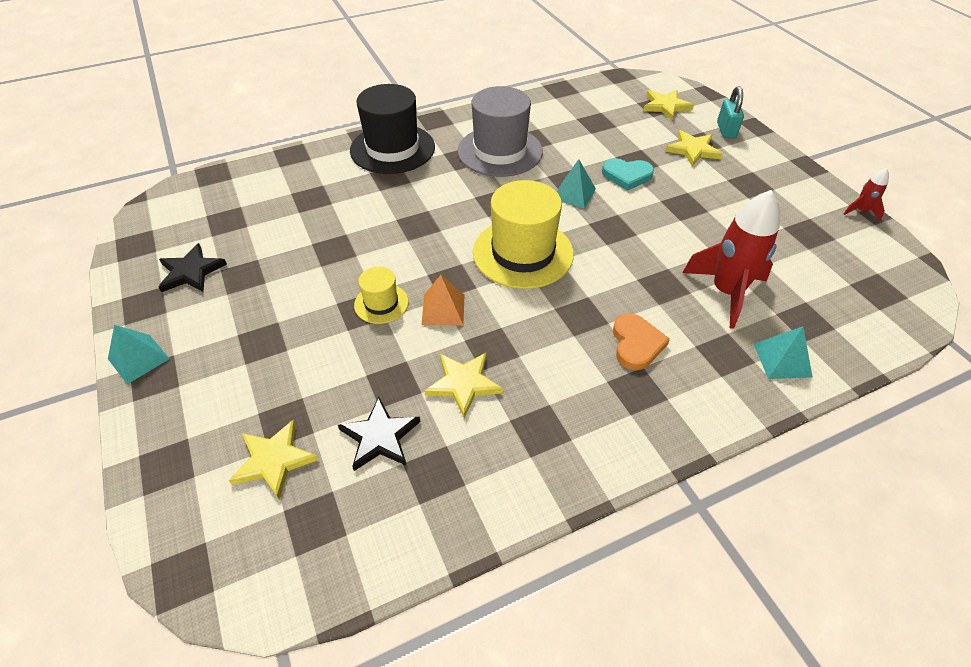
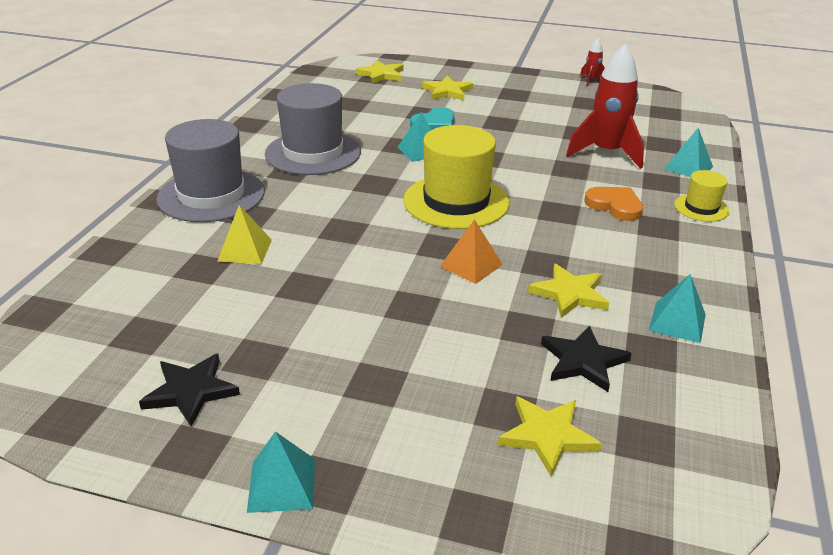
camera: 50 degrees left, 15 degrees down
black hat [350,84,435,174] -> grey hat [156,119,265,222]
yellow hat [354,267,409,324] -> yellow hat moved to [674,170,730,222]
turquoise padlock [717,86,744,138] -> none
none -> yellow pyramid [217,205,272,264]
none -> turquoise pyramid [649,274,706,343]

